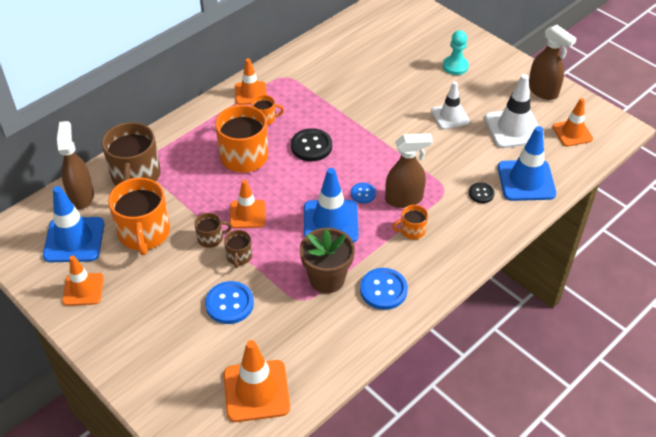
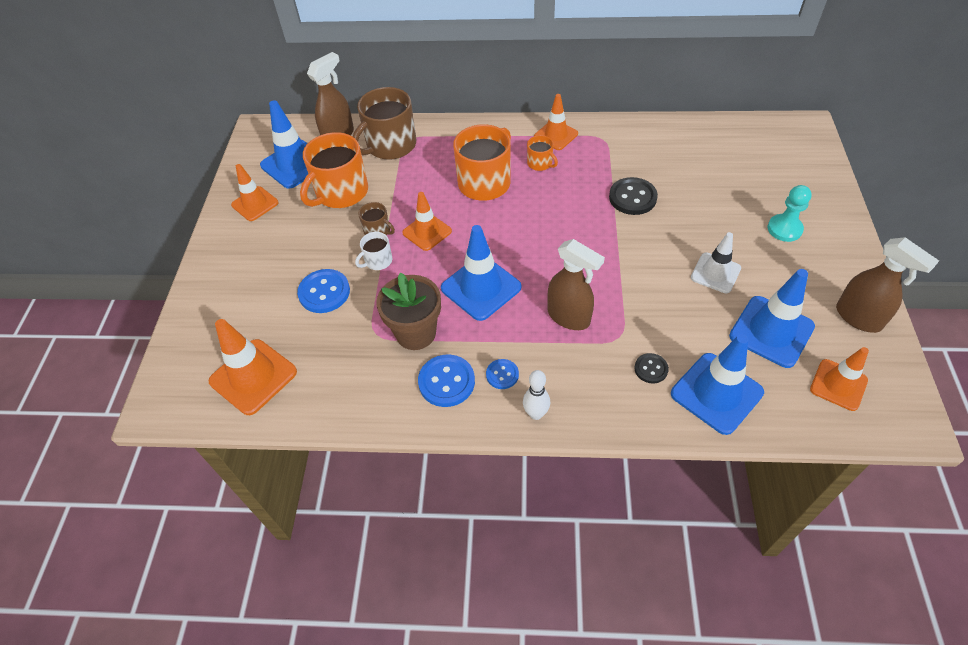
camera: 50 degrees right, 5 degrees up
brown mug [224,230,252,268] -> white mug [355,232,392,270]
black button [291,128,332,161] -> black button moved to [609,177,658,215]
blue button [351,183,376,203] -> blue button moved to [486,359,519,389]
orange mug [392,205,428,239] -> none
white traffic cone [485,74,544,148] -> blue traffic cone [729,269,815,368]
brown spray bottle [529,25,577,100] -> brown spray bottle turned 45 degrees counterclockwise [836,237,939,333]
none -> white bowling pin [523,370,550,420]

